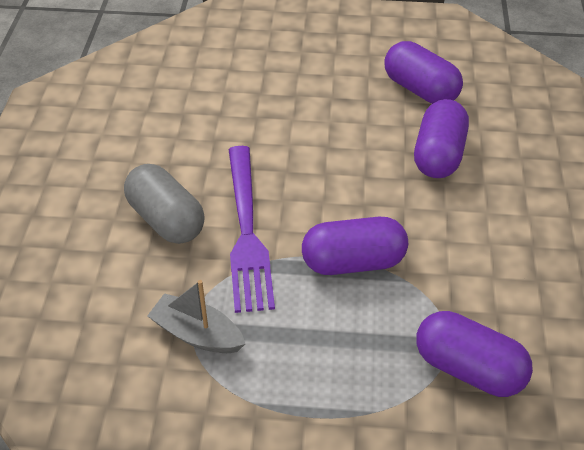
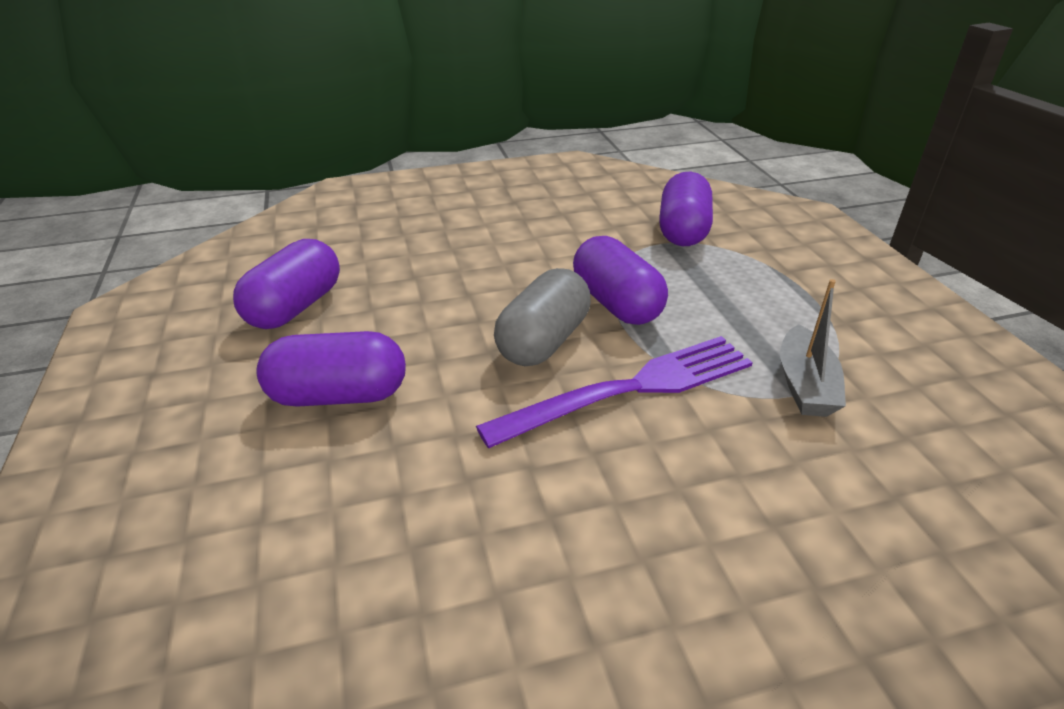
camera: 110 degrees left, 10 degrees down
grey capsule [124,164,205,244] -> grey capsule moved to [494,268,591,366]
purple capsule [414,99,469,178] -> purple capsule moved to [257,331,406,407]

